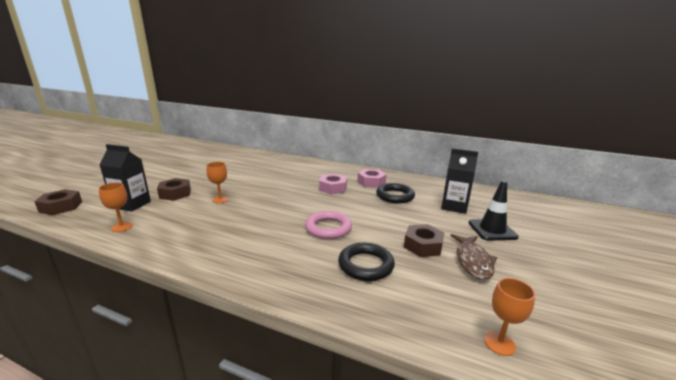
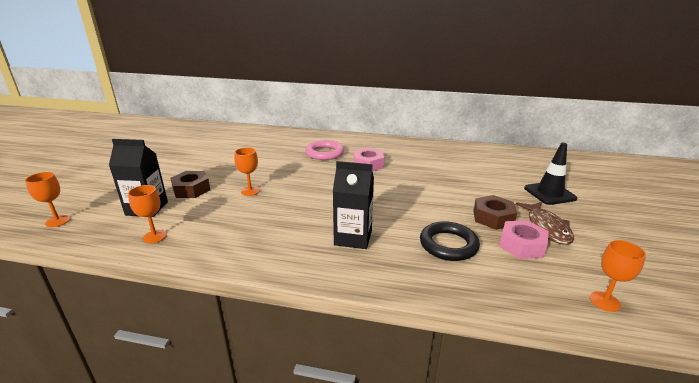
camera: 10 degrees left, 5 degrees up
brown nut [34,189,82,215] -> orange goblet [25,172,70,227]
pink ring [305,211,352,239] -> pink ring moved to [305,140,344,160]
pink nut [357,169,387,188] -> pink nut moved to [499,220,549,259]
black ring [376,183,415,203] -> none
black carton [441,149,478,214] -> black carton moved to [333,161,374,249]

